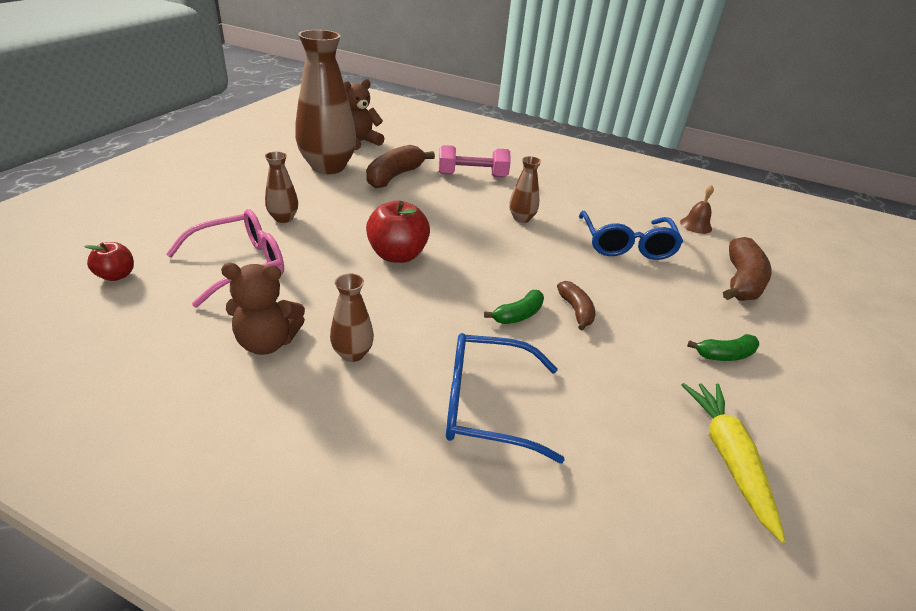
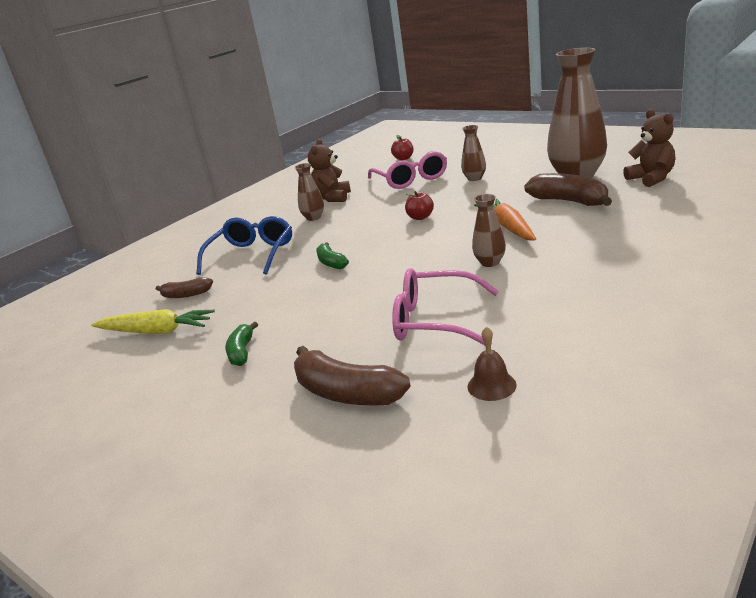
camera: 110 degrees right, 10 degrees down
red apple [366,201,430,263] -> red apple [405,191,434,220], size x0.57
pink dumbbell [439,145,511,177] -> none
brown banana [557,281,595,330] -> brown banana moved to [156,277,213,298]
blue glasses [579,211,683,260] -> pink glasses [392,268,499,345]
none -> orange carrot [474,199,536,241]

